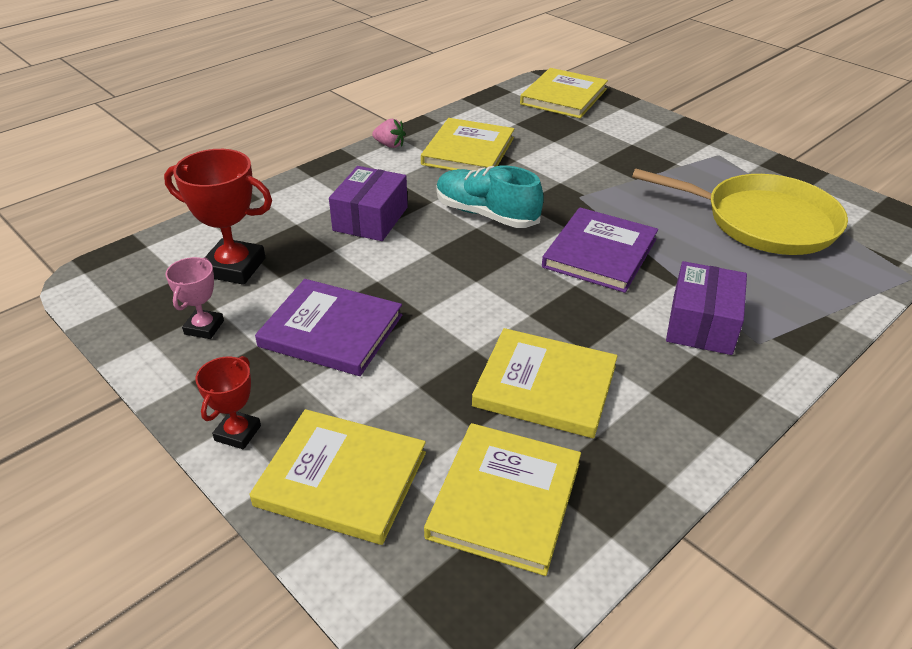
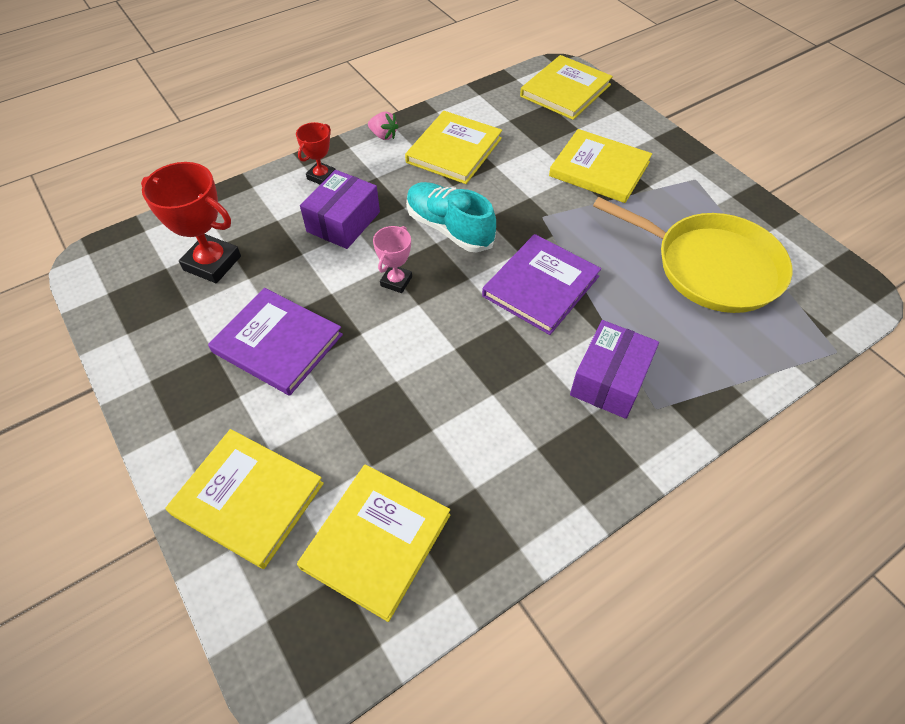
camera: 10 degrees right, 15 degrees up
pink trophy [165,257,224,339] -> pink trophy moved to [373,226,412,293]
red trophy [195,356,261,449] -> red trophy moved to [296,122,335,184]
yellow book [472,328,617,438] -> yellow book moved to [549,129,652,203]

